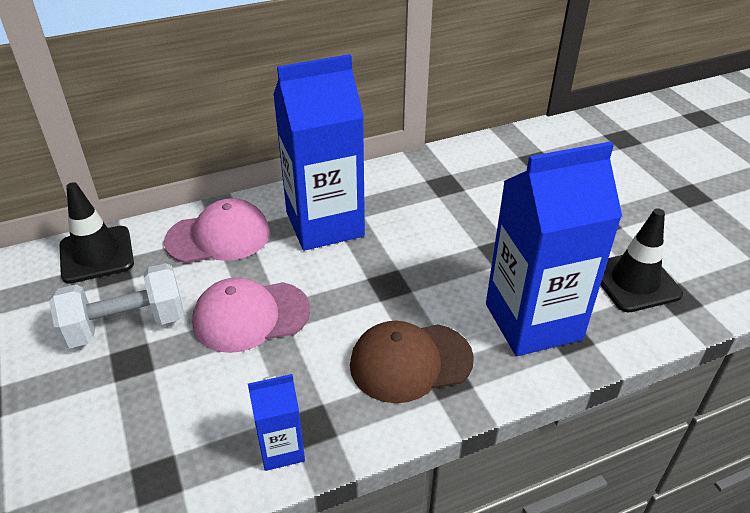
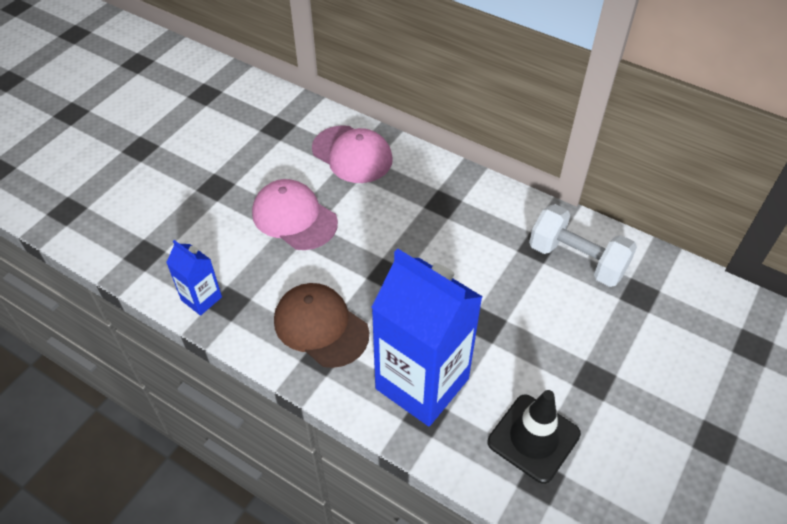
camera: 55 degrees right, 10 degrees up
white dumbbell [49,263,184,349] -> white dumbbell moved to [529,204,637,287]
black traffic cone [60,182,134,284] -> none
blue carton [273,54,365,251] -> none

